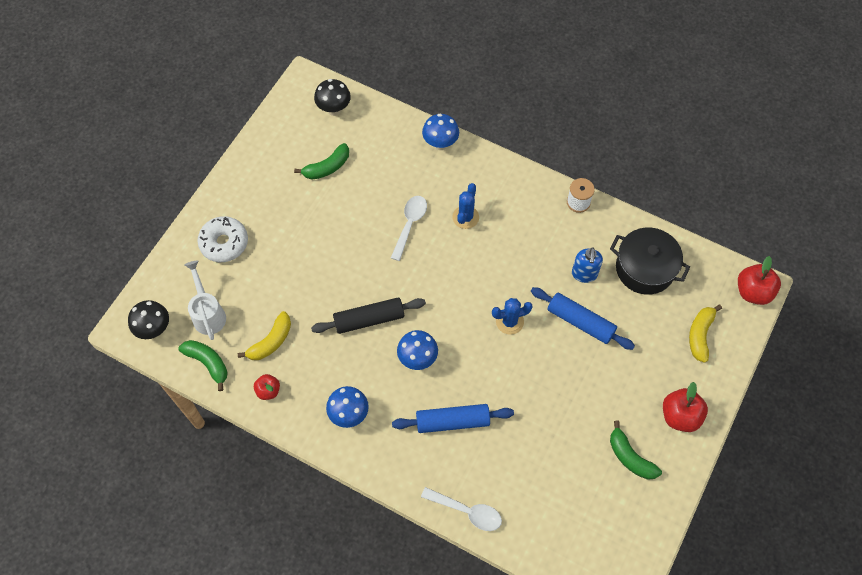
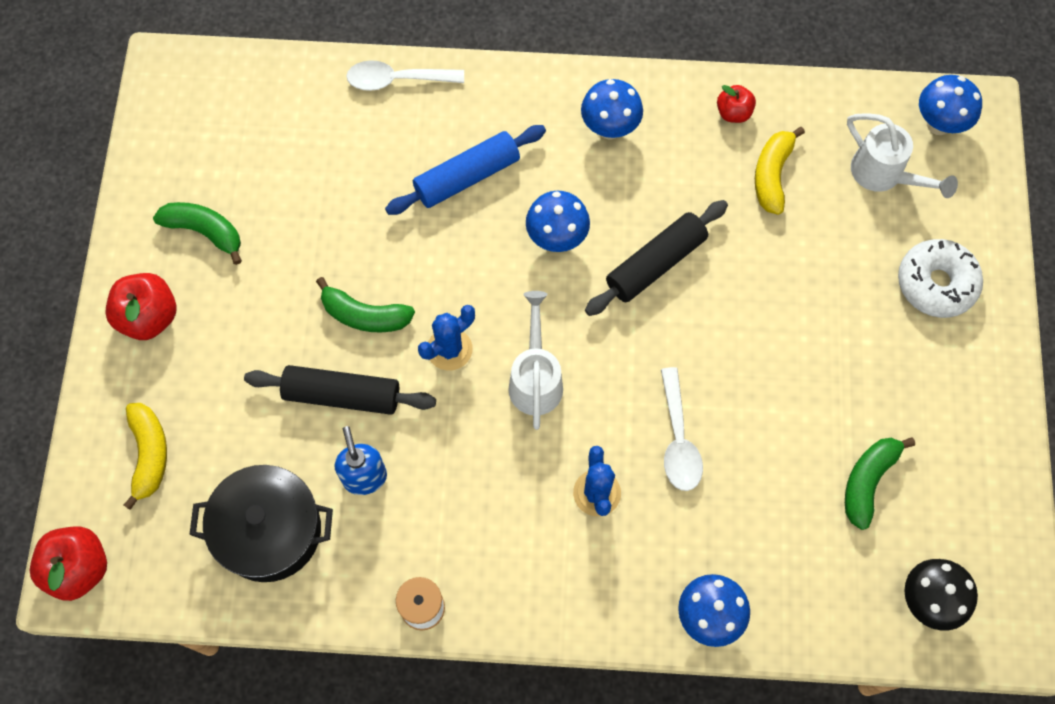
camera: 155 degrees right, 5 degrees up
black mushroom [128,300,169,339] -> blue mushroom [919,75,982,135]
green banana [178,340,228,391] -> green banana moved to [316,277,415,333]
blue rolling pin [531,287,635,350] -> black rolling pin [244,365,436,415]
none -> white watering can [508,291,563,430]

